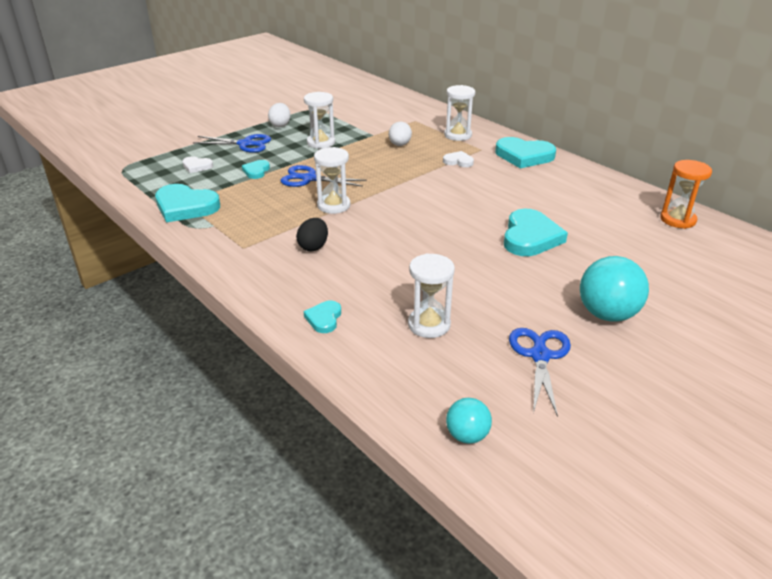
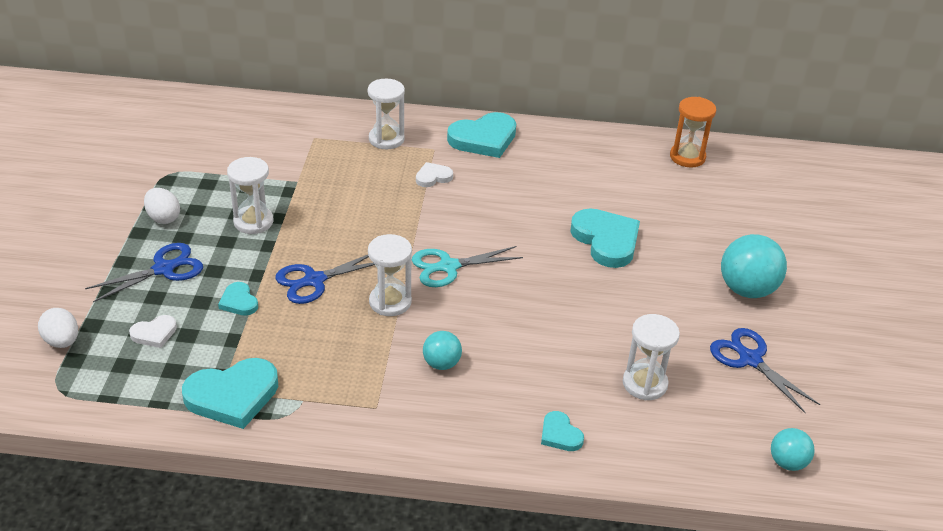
camera: 45 degrees left, 5 degrees up
black egg [296,218,328,251] -> turquoise ball [423,331,462,370]
white egg [389,122,412,146] -> white egg moved to [38,308,78,348]
none -> turquoise scissors [412,246,523,287]

